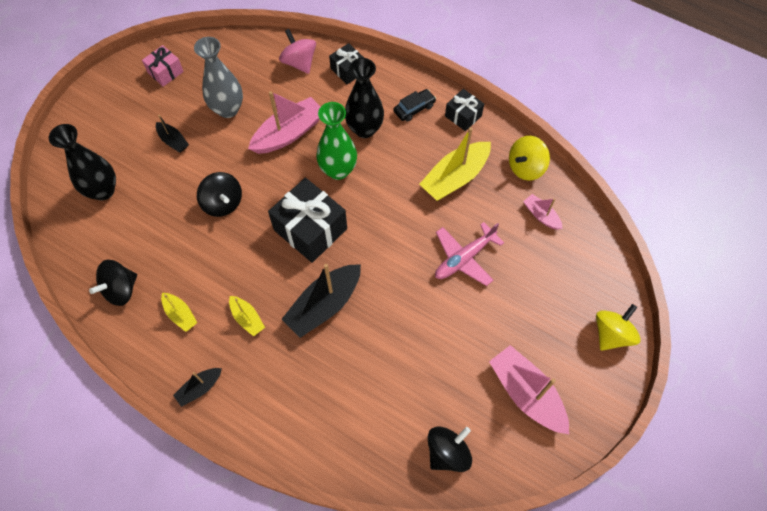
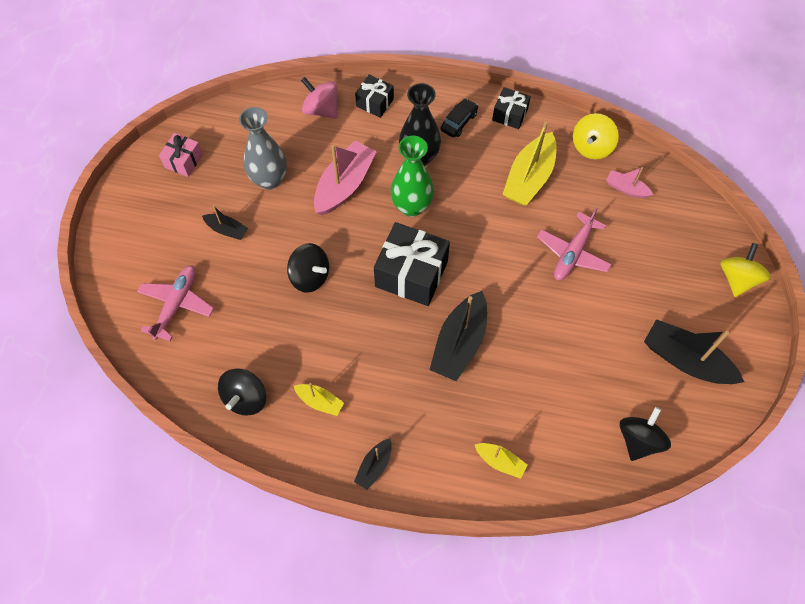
camera: 20 degrees left, 0 degrees up
black vase [49,124,116,201] -> pink plane [137,265,214,341]
yellow boat [229,296,265,337] -> yellow boat moved to [475,443,528,479]
pink boat [489,345,569,434] -> black boat [644,319,744,384]

